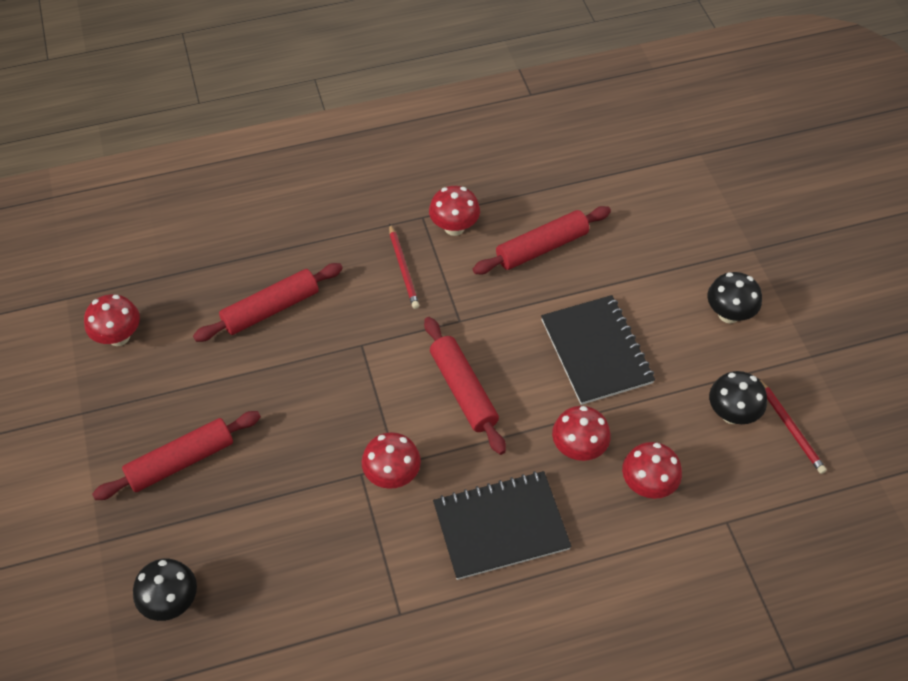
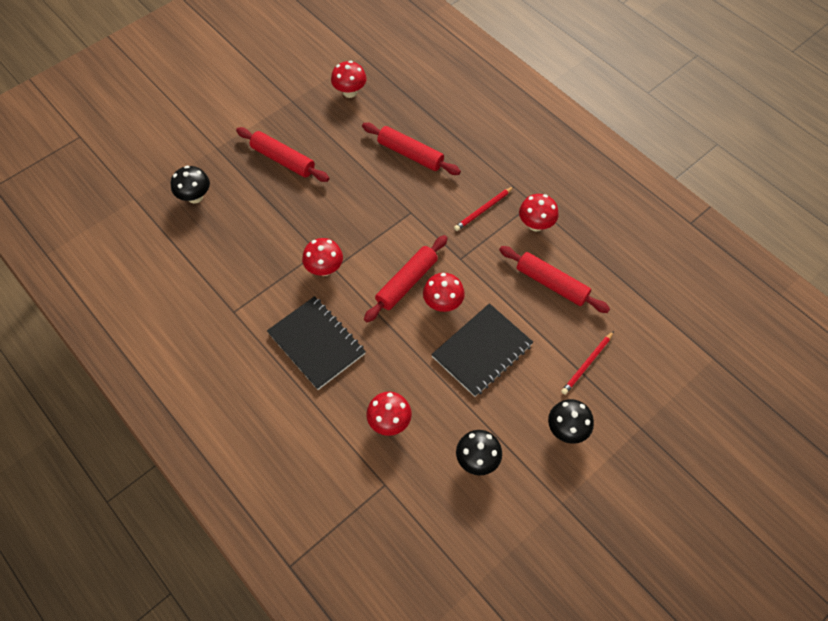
camera: 65 degrees right, 5 degrees up
red mushroom [552,406,611,461] -> red mushroom moved to [423,273,465,312]
red pencil [757,378,827,474] -> red pencil moved to [561,331,614,395]

